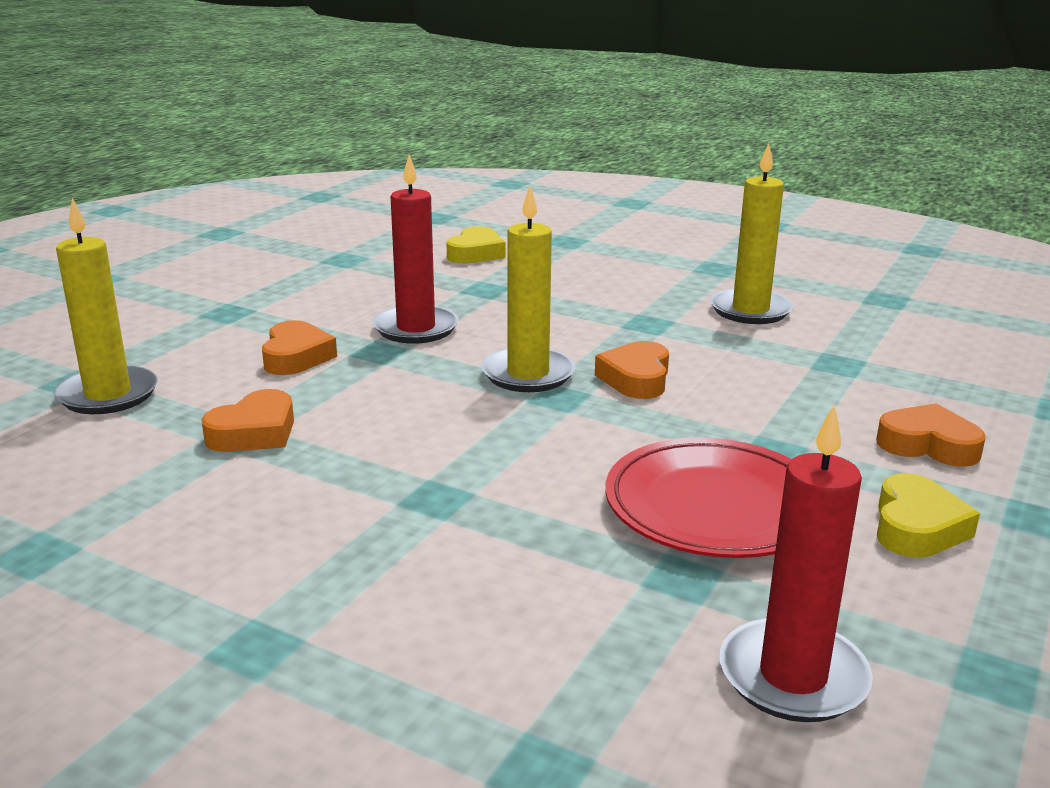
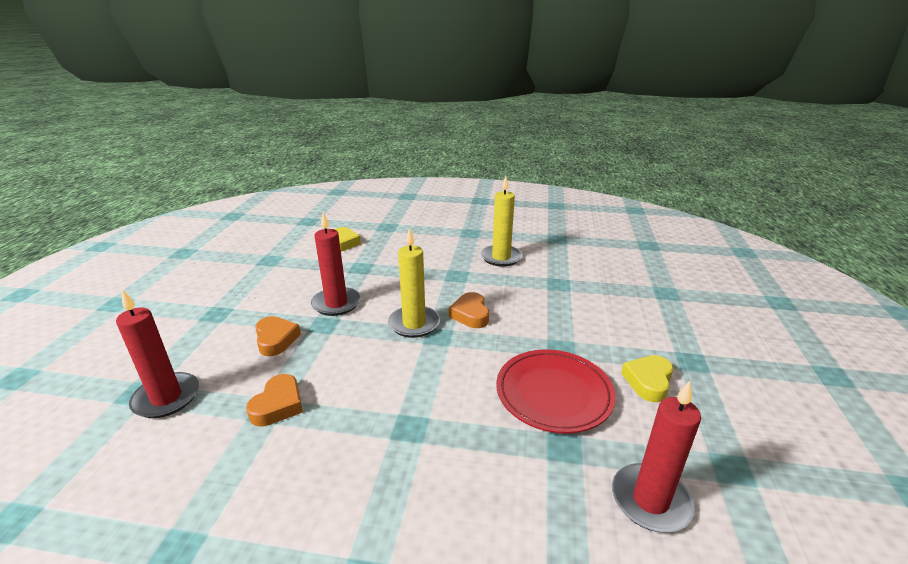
camera: 20 degrees left, 5 degrees up
yellow candle [54,198,158,414] -> red candle [116,289,199,418]
orange heart [876,403,986,467] -> none
yellow heart [877,473,980,558] -> yellow heart turned 150 degrees counterclockwise [621,355,673,402]

